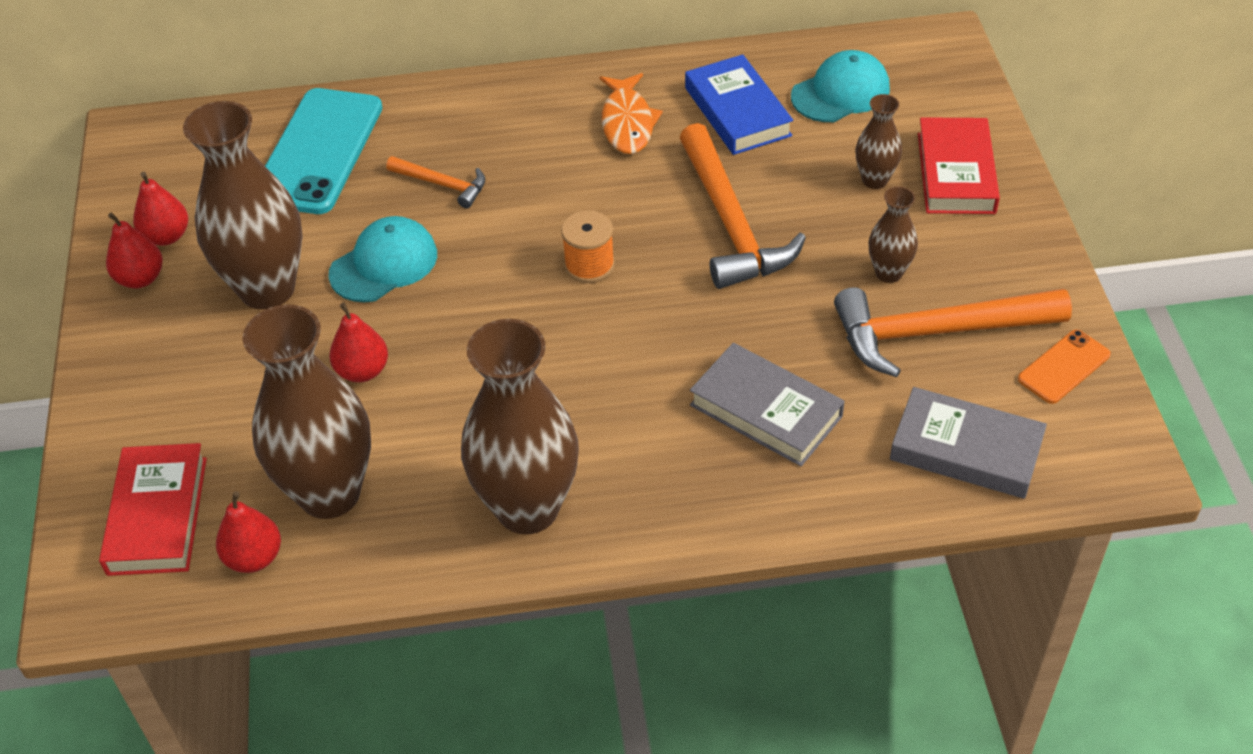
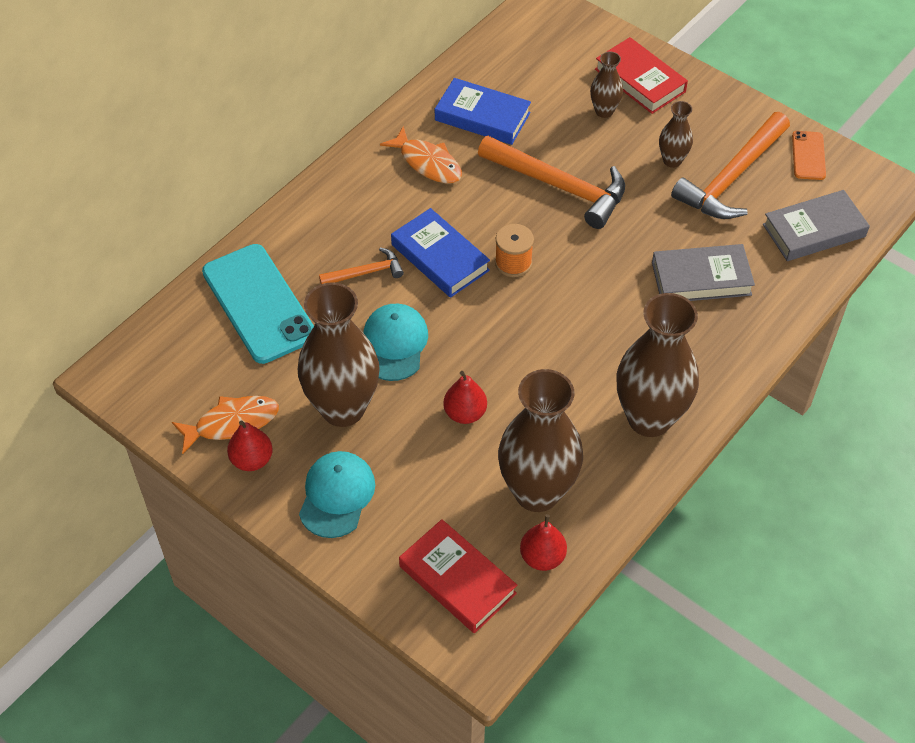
camera: 45 degrees left, 5 degrees up
red pear [133,172,188,246] -> orange fish [172,396,279,454]
turquoise cap [791,50,890,122] -> turquoise cap moved to [299,451,375,538]
none -> blue book [391,208,490,298]

